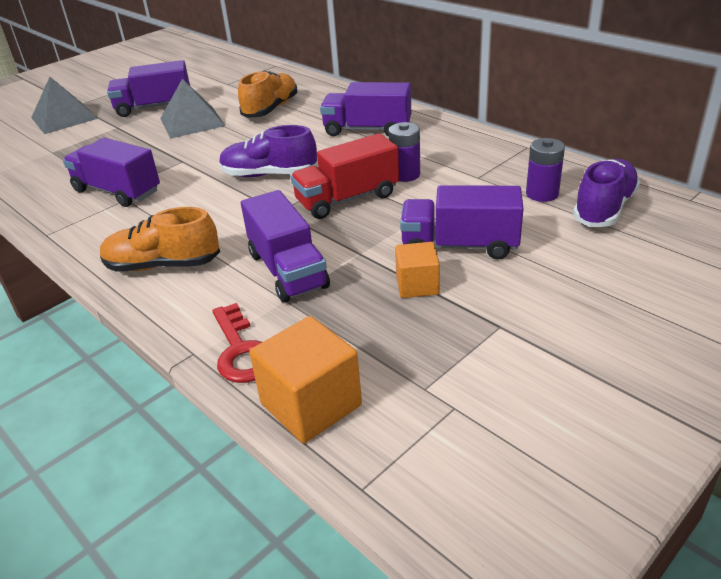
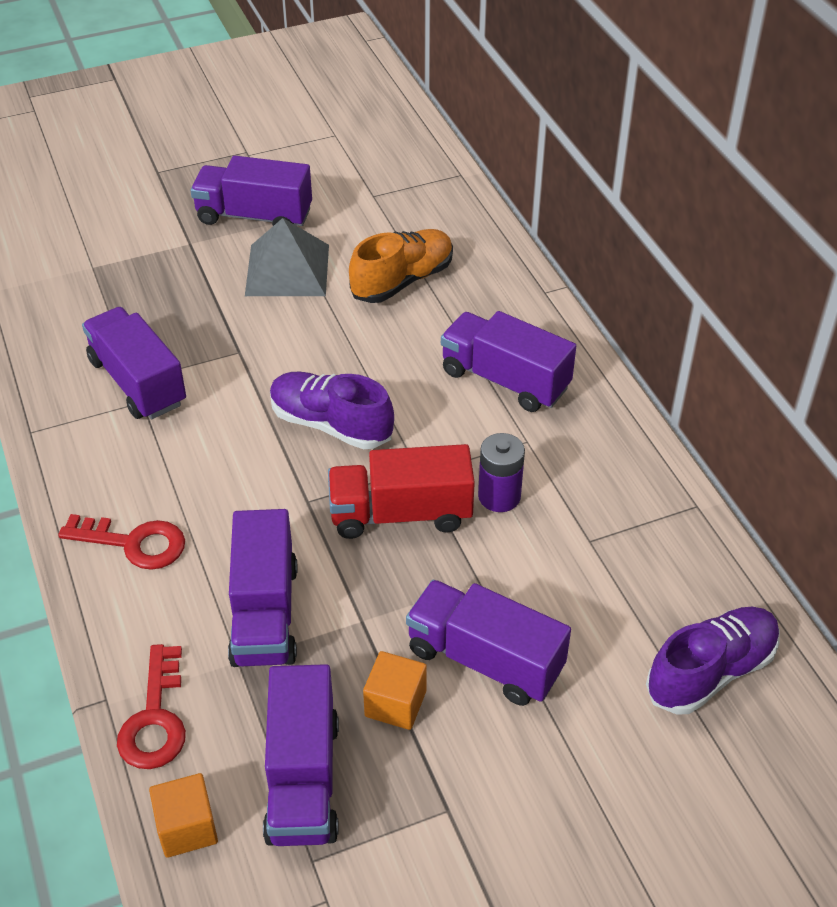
camera: 20 degrees right, 10 degrees up
grey pyramid [31,77,98,134] -> none
orange shoe [100,207,220,272] -> red key [58,514,185,570]
orange cube [249,316,362,443] -> orange cube [149,773,218,858], size x0.62
purple battery [526,138,565,202] -> none
none -> purple truck [263,664,339,846]

